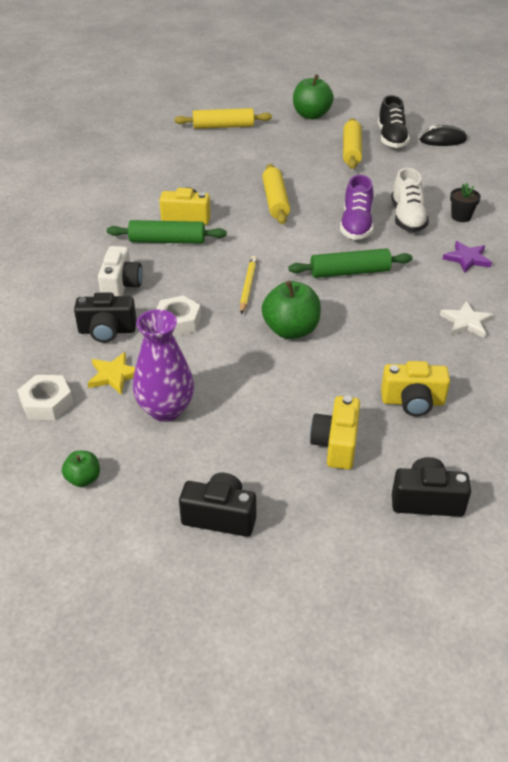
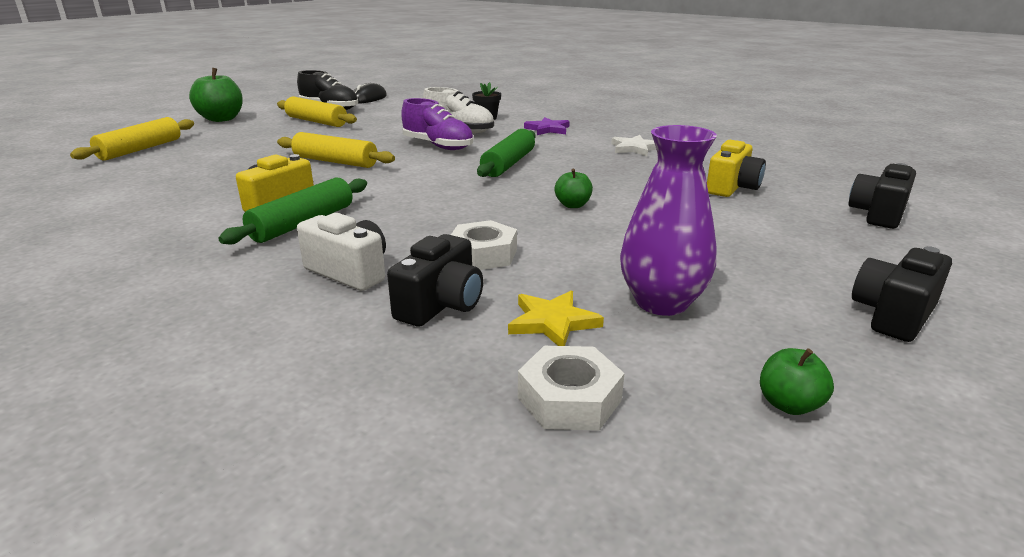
camera: 60 degrees left, 15 degrees down
yellow pencil [240,256,257,314] -> none
green apple [262,281,321,339] -> green apple [555,169,593,208], size x0.52
yellow camera [310,396,360,470] -> none

